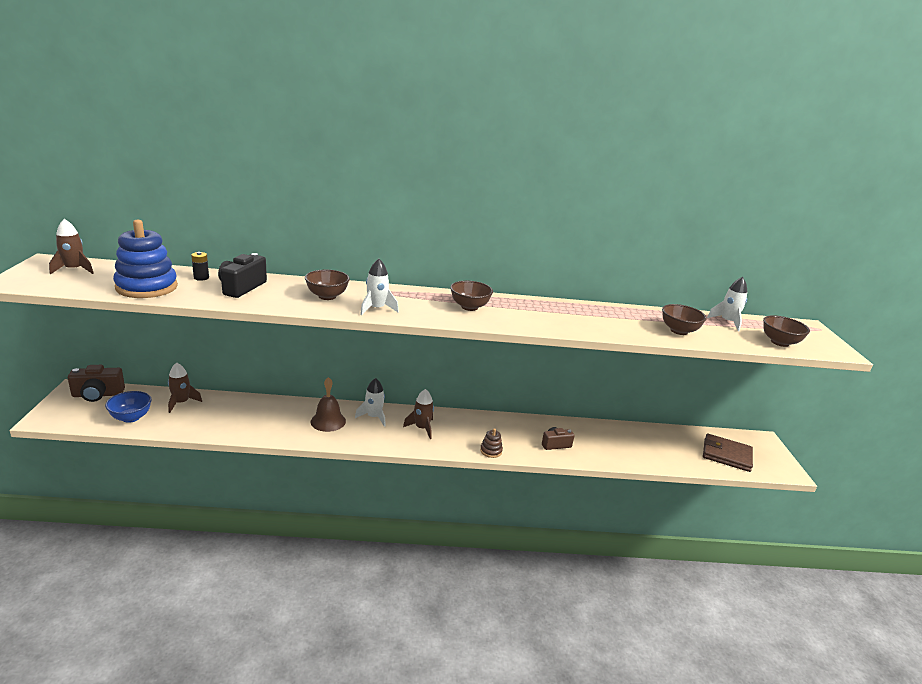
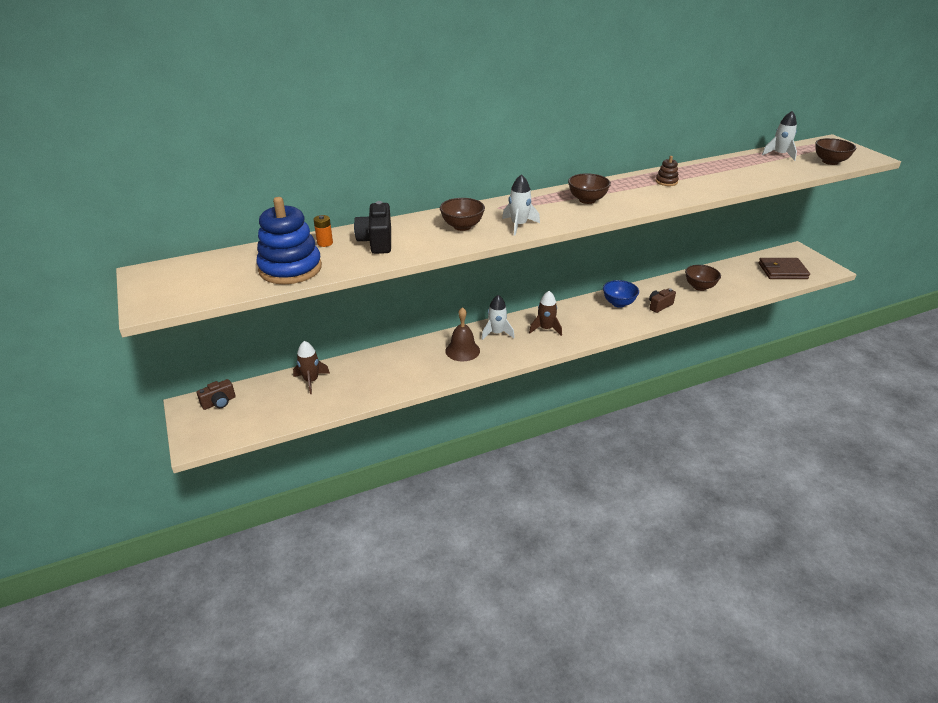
camera: 20 degrees left, 10 degrees up
brown rocket [49,219,94,274] -> none
brown camera [68,365,125,402] -> brown camera [197,379,236,410], size x0.66
blue bowl [105,391,152,423] -> blue bowl moved to [603,280,639,308]
black battery [191,252,209,281] -> orange battery [314,215,333,247]
brown stacking toy [480,428,503,458] -> brown stacking toy moved to [656,156,679,186]
brown bowl [662,304,707,335] -> brown bowl moved to [685,265,721,291]

